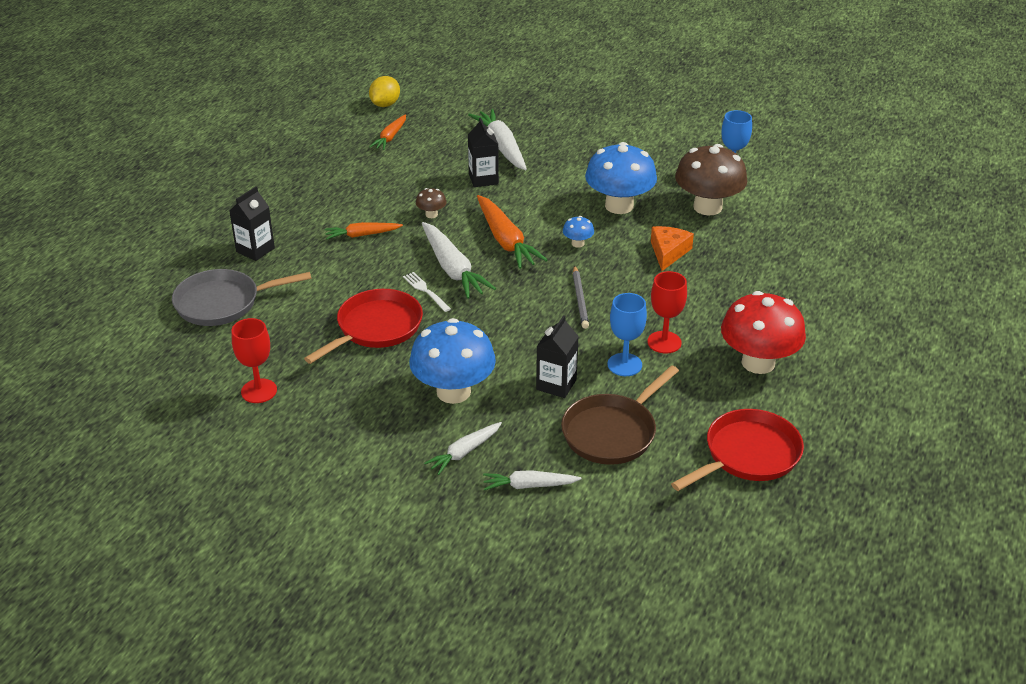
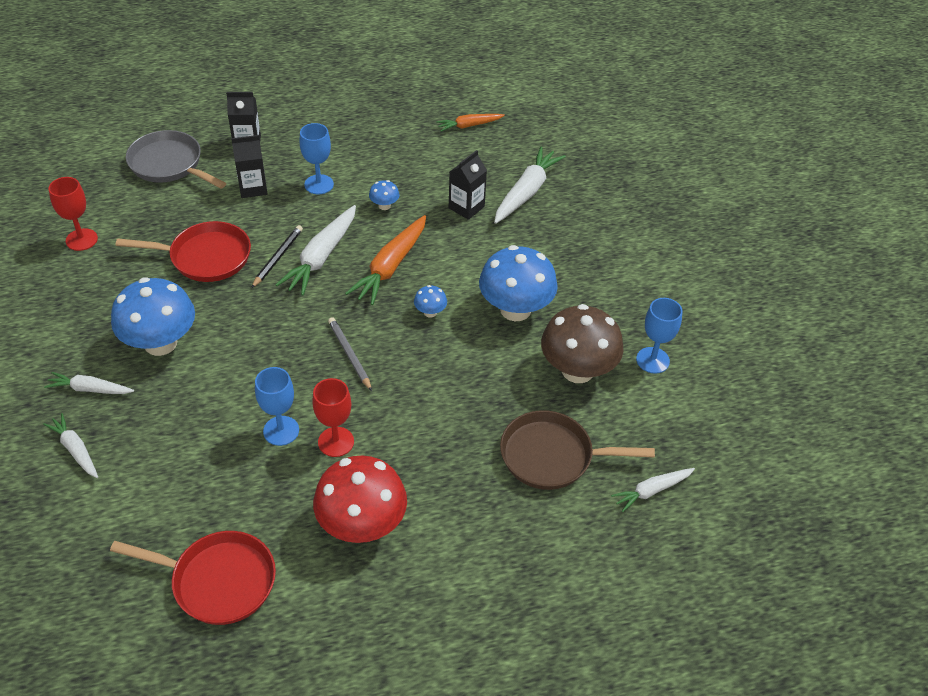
camera: 50 degrees right, 10 degrees up
orange carrot [325,222,403,239] -> blue goblet [299,123,334,194]
yellow lemon [369,76,400,107] -> none
white fork [403,272,451,312] -> black pencil [251,225,303,289]
brown mushroom [416,188,446,218] -> blue mushroom [369,180,399,210]
black carton [536,315,579,398] -> black carton moved to [231,135,267,198]
brown pan [561,365,679,465] -> brown pan moved to [500,410,655,490]
grey pencil [573,265,589,329] -> grey pencil turned 105 degrees clockwise [328,317,372,391]
orange cheese [651,226,694,271] -> none
none -> white carrot [611,468,695,512]

